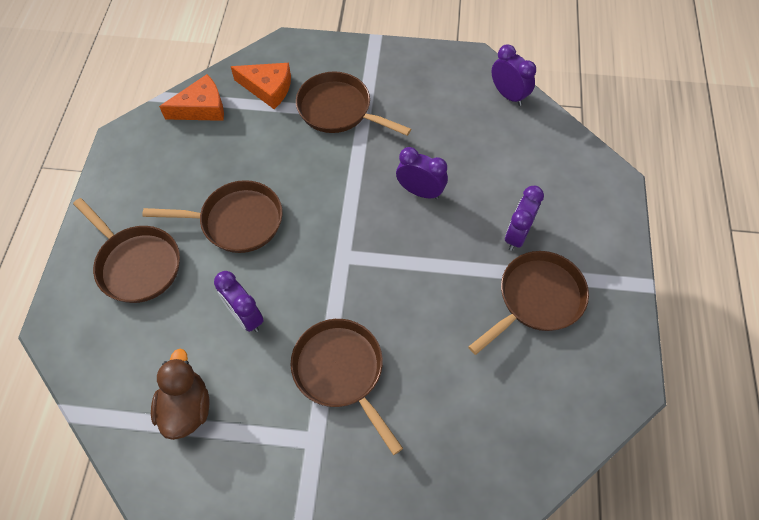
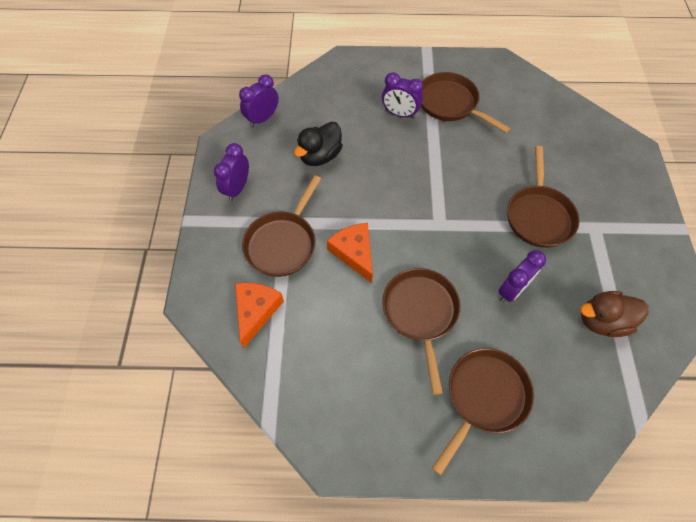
camera: 95 degrees left, 0 degrees up
orange cheese [159,74,224,121] -> orange cheese moved to [327,223,373,283]
brown pan [290,319,403,455] -> brown pan turned 45 degrees counterclockwise [507,146,580,248]
purple clock [396,147,448,199] -> purple clock moved to [214,143,249,201]
none -> black duck [294,122,343,166]

